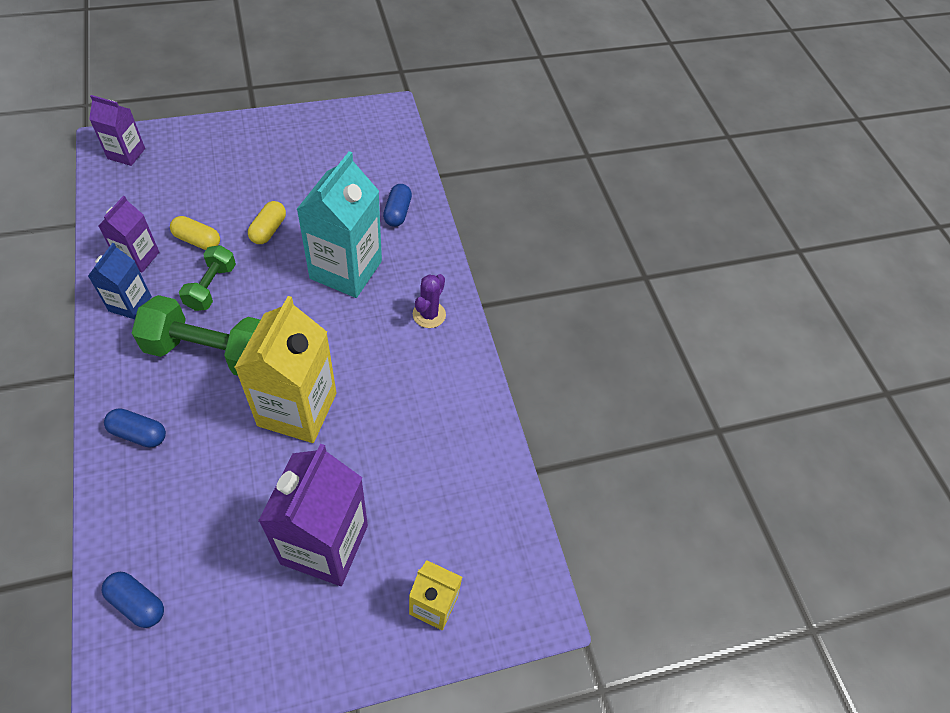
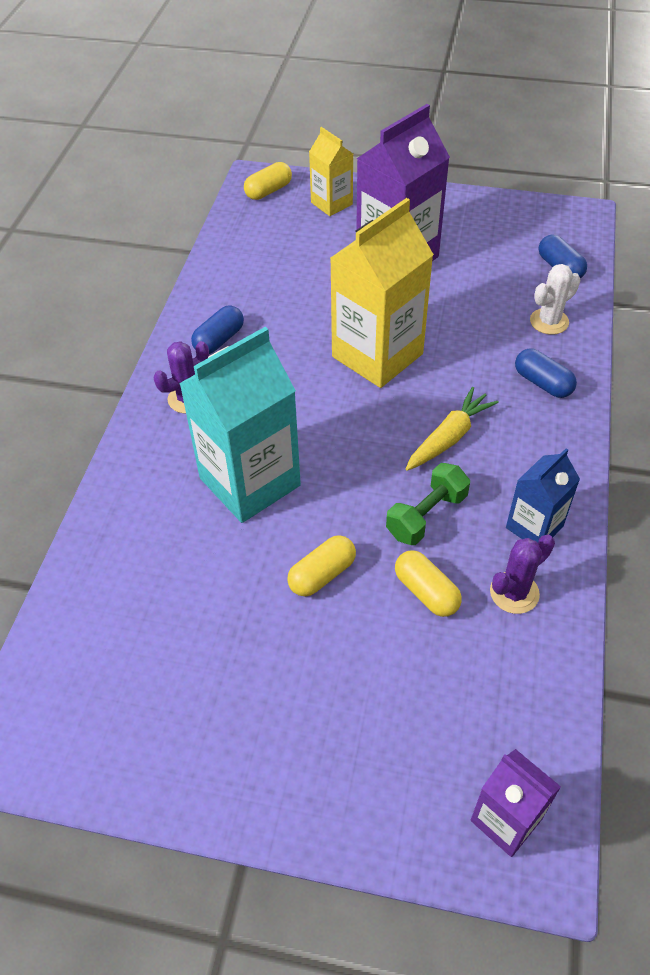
camera: 145 degrees left, 5 degrees down
purple carton [99,196,159,272] -> purple cactus [490,535,555,614]
green dumbbell [132,295,260,376] -> yellow carrot [406,387,499,471]
blue capsule [383,184,412,227] -> blue capsule moved to [191,305,244,354]
none -> yellow capsule [244,162,292,200]
none -> white cactus [530,264,580,335]

